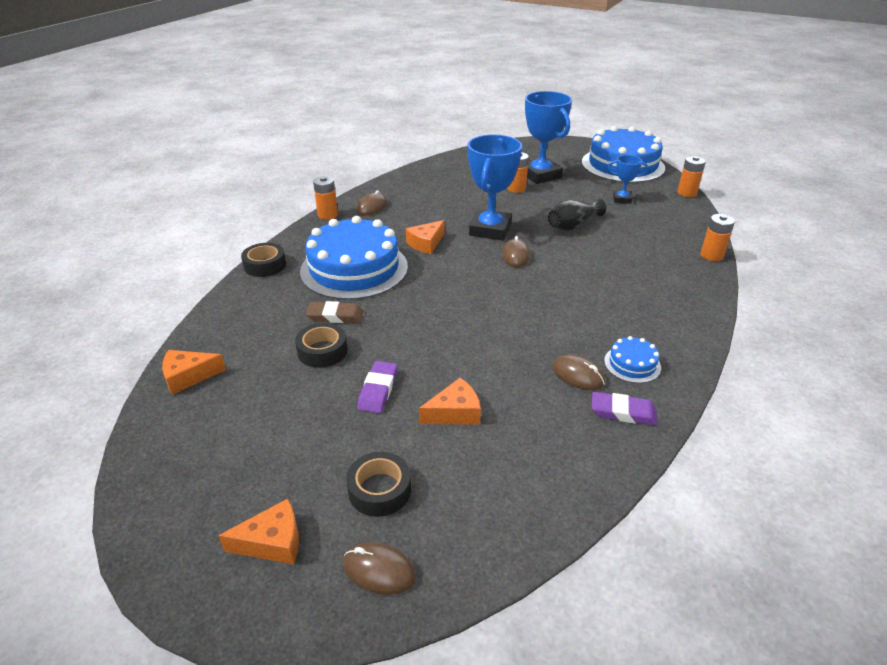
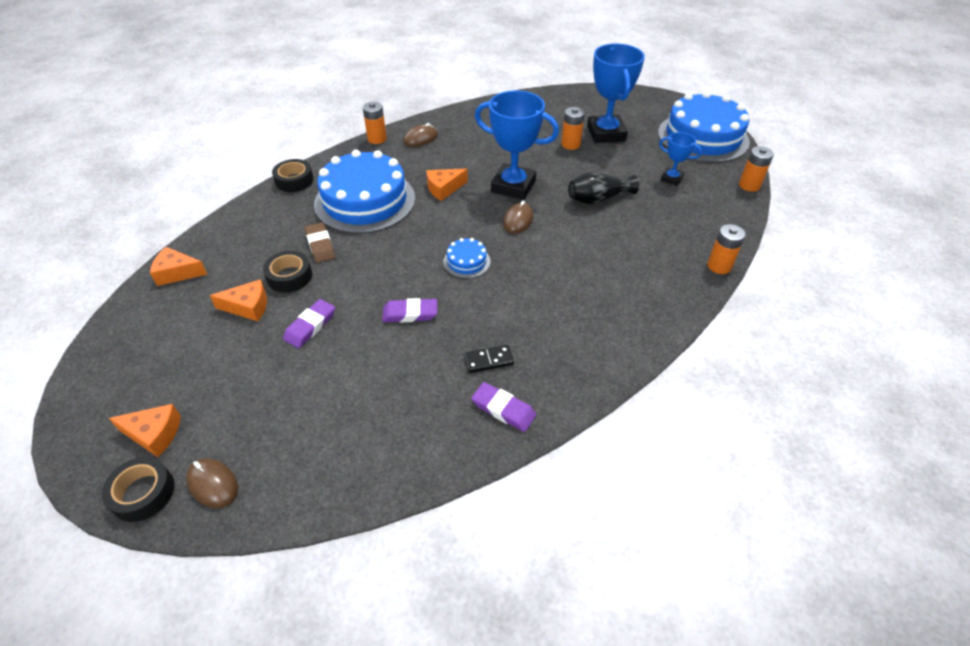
camera: 20 degrees right, 10 degrees up
brown eraser [306,301,364,323] -> brown eraser turned 45 degrees clockwise [305,222,335,263]
black tape [346,452,411,517] -> black tape moved to [102,457,175,522]
orange cheese [419,378,481,425] -> orange cheese moved to [210,279,267,321]
blue trophy [468,135,522,241] -> blue trophy turned 75 degrees clockwise [475,90,559,200]
brown mouse [552,354,605,390] -> black domino [464,345,514,373]
blue cake [604,336,661,383] -> blue cake moved to [443,238,490,278]
none -> purple eraser [382,298,437,323]

